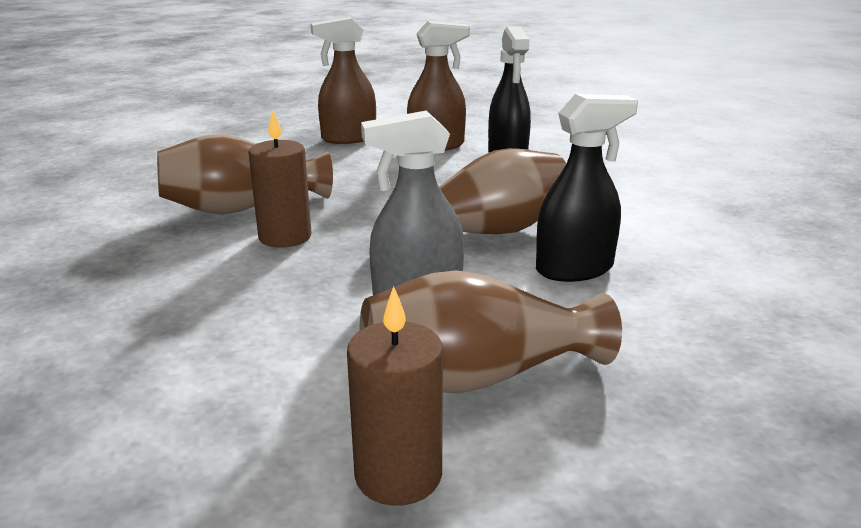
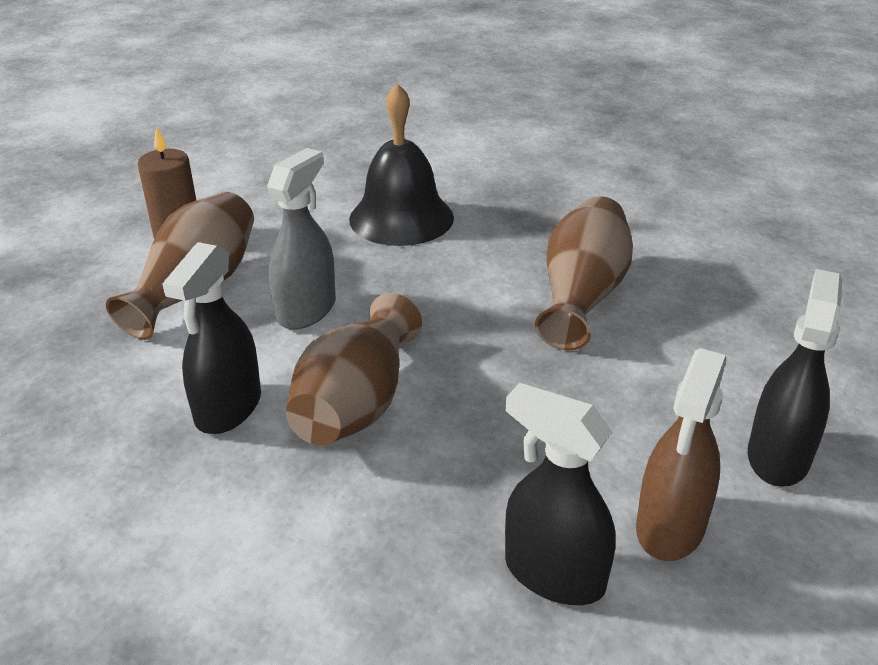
camera: 130 degrees right, 10 degrees up
brown candle [248,111,312,248] -> none
brown spray bottle [310,17,376,144] -> black spray bottle [748,269,842,487]
none -> black bell [349,83,454,246]

